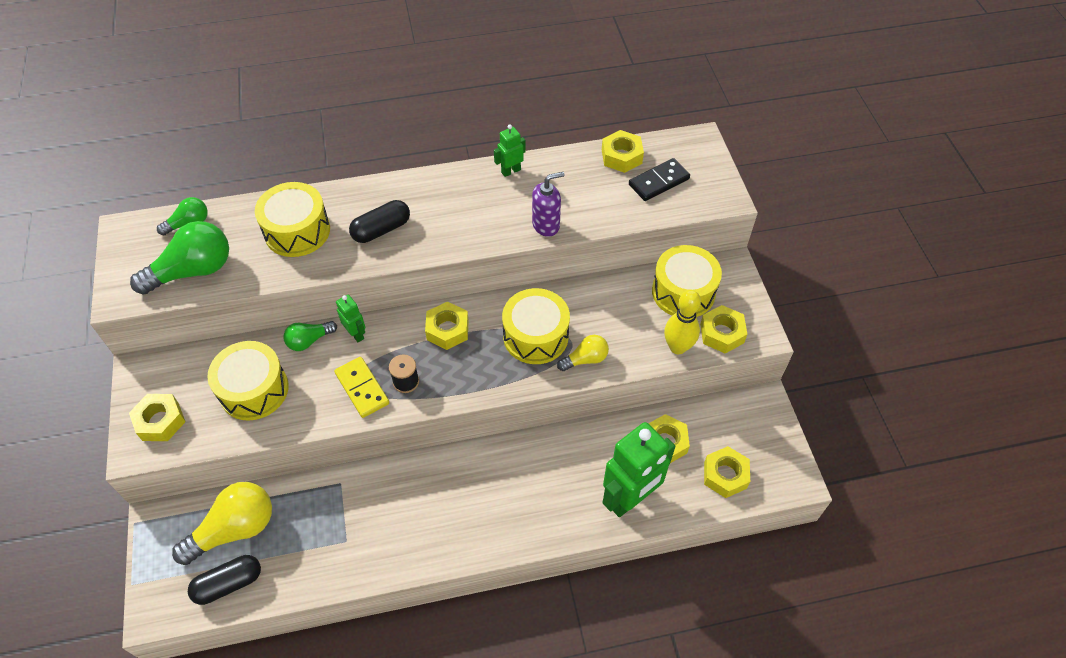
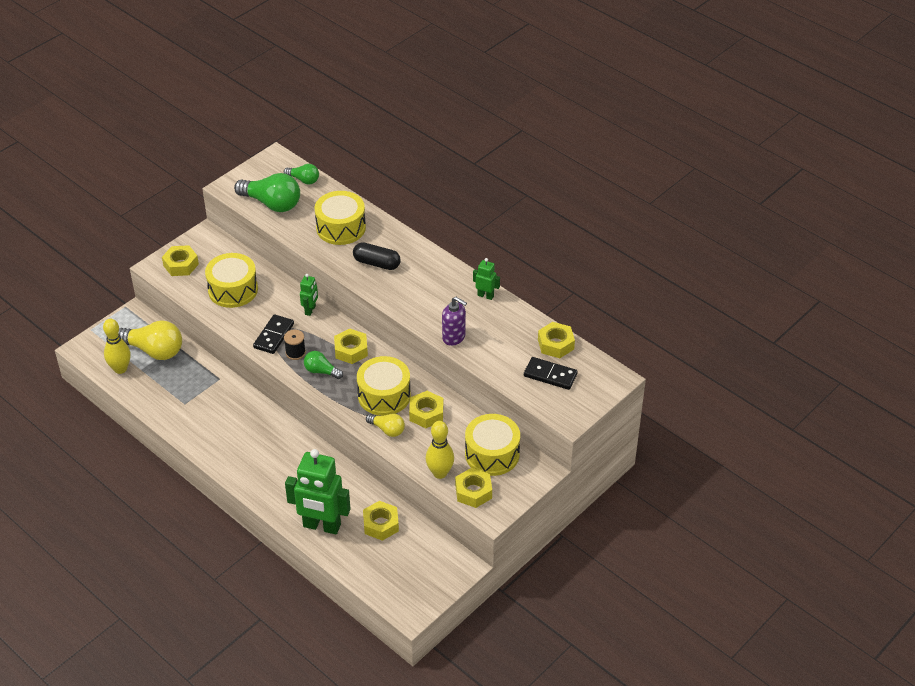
camera: 55 degrees right, 10 degrees down
black capsule [188,555,261,605] -> yellow bowling pin [103,319,131,374]
green light bulb [283,321,337,351] -> green light bulb moved to [304,351,343,379]
yellow domino [334,357,389,418] -> black domino [253,314,294,354]
yellow nut [704,446,750,498] -> yellow nut moved to [409,391,443,428]

